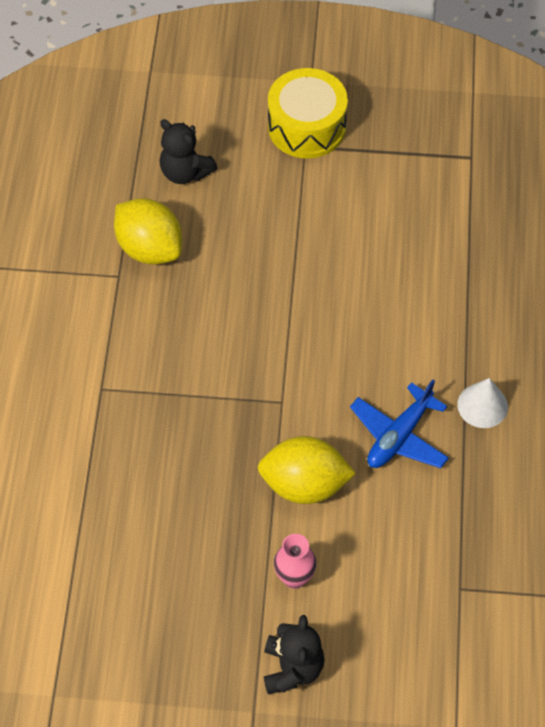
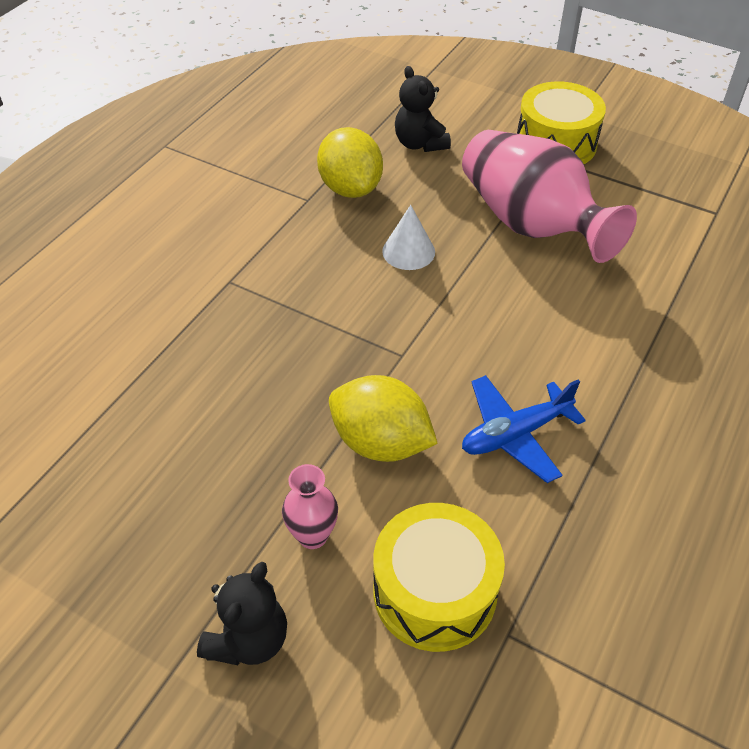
camera: 25 degrees right, 10 degrees down
white cone [457,378,508,428] -> white cone moved to [382,205,435,270]
none -> yellow drum [373,503,505,652]
none -> pink vase [462,130,637,263]

